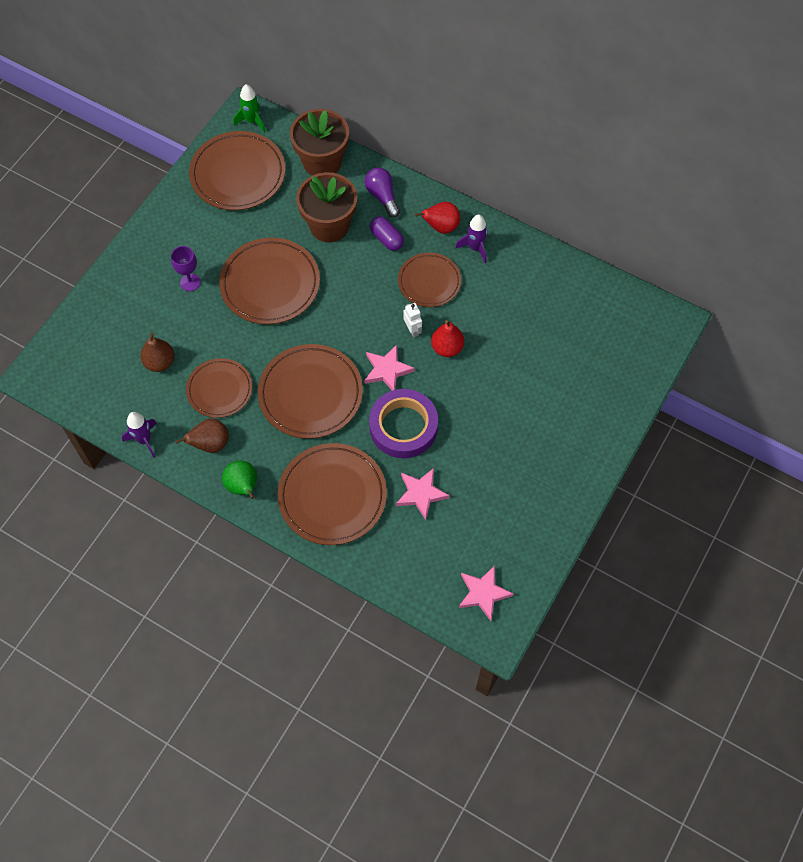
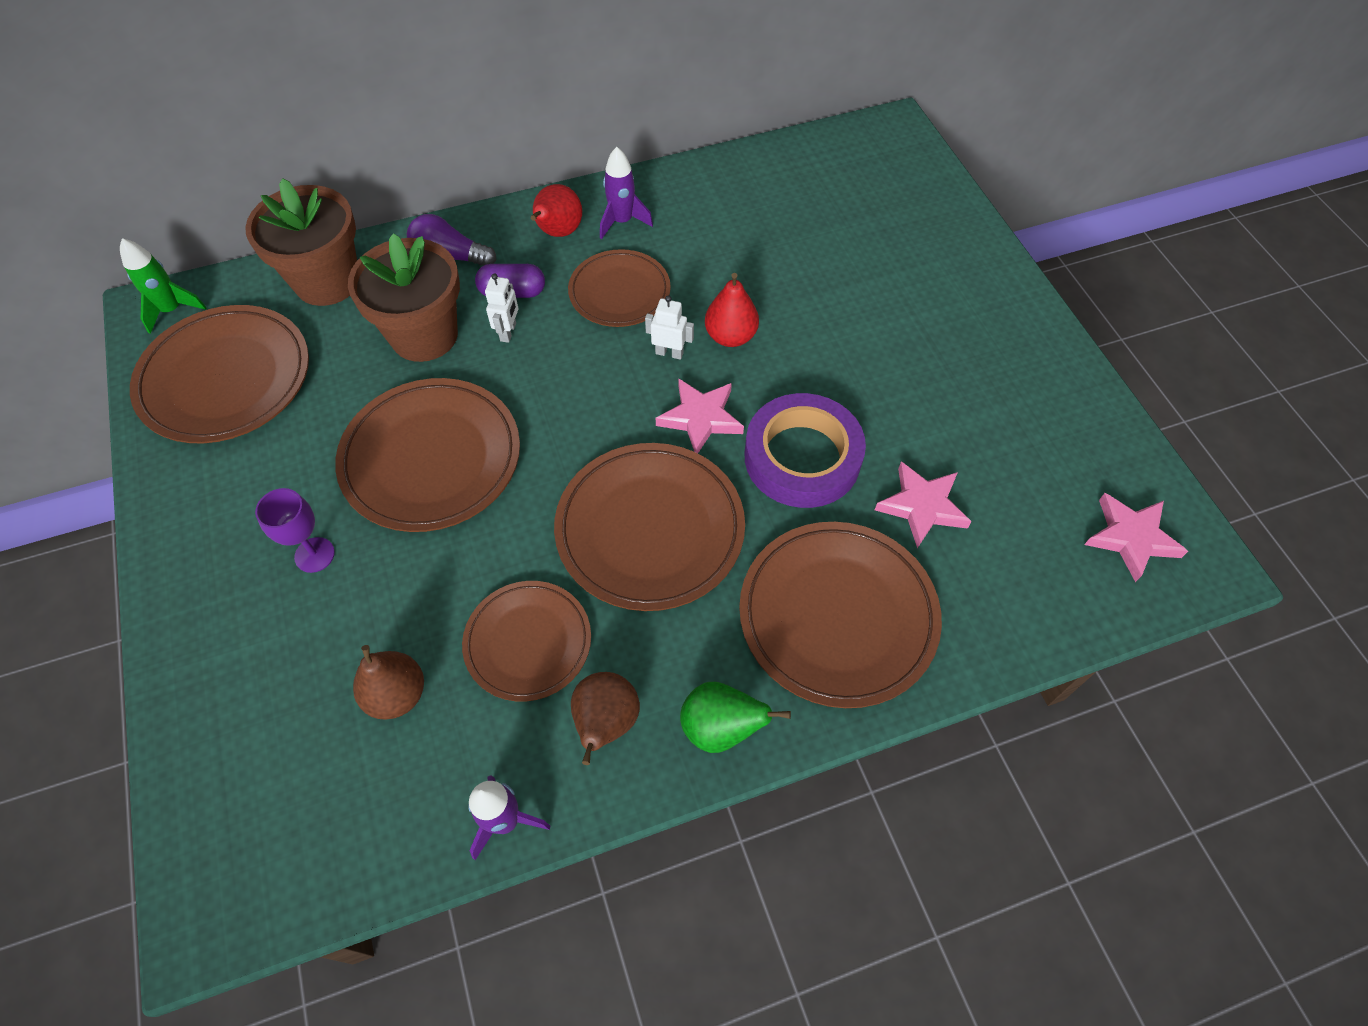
camera: 50 degrees left, 5 degrees down
none -> white robot [485,273,518,343]

